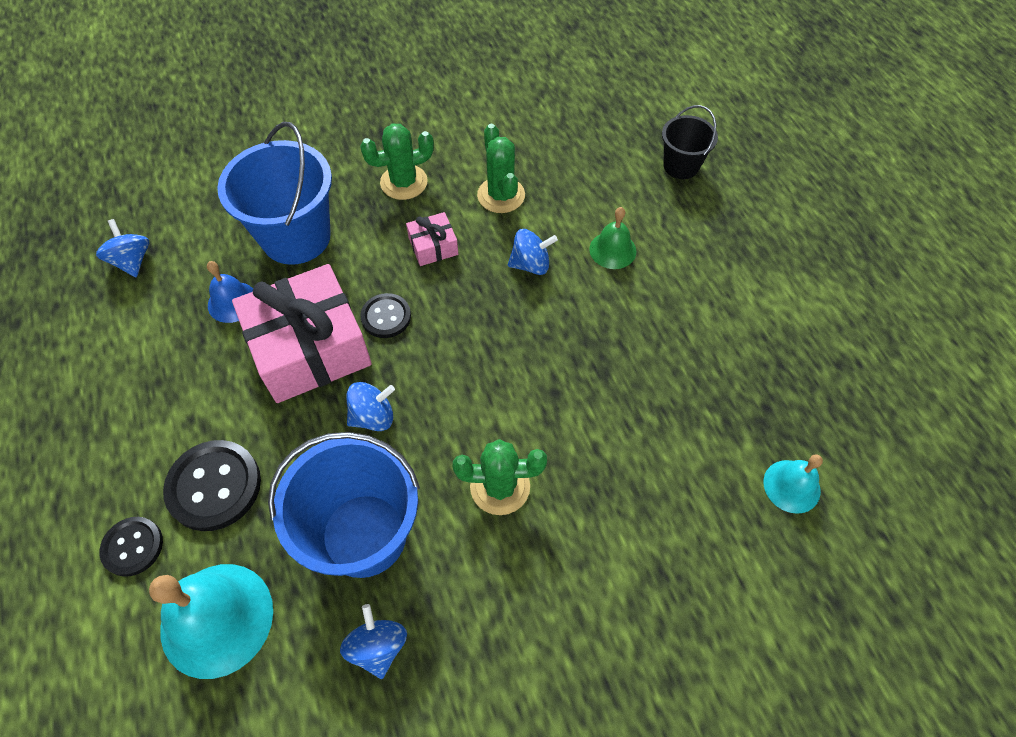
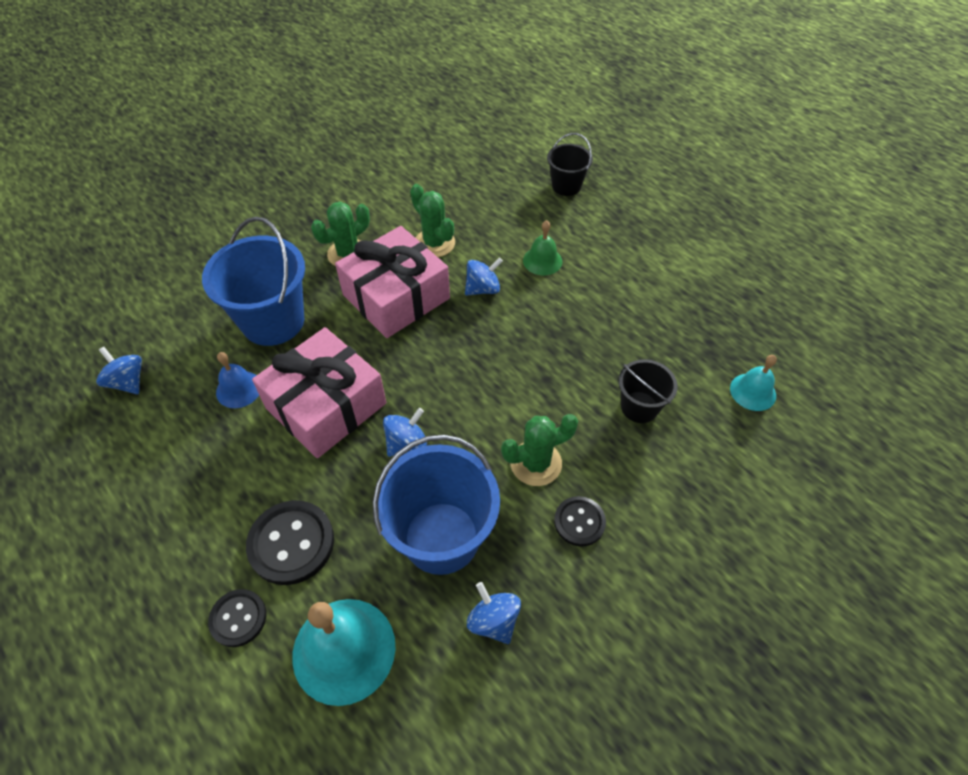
camera: 20 degrees left, 5 degrees down
black button [360,293,411,338] -> black button moved to [554,496,606,547]
pink gift [406,212,458,266] -> pink gift [335,226,450,338], size x2.24
none -> black bucket [618,359,678,423]

